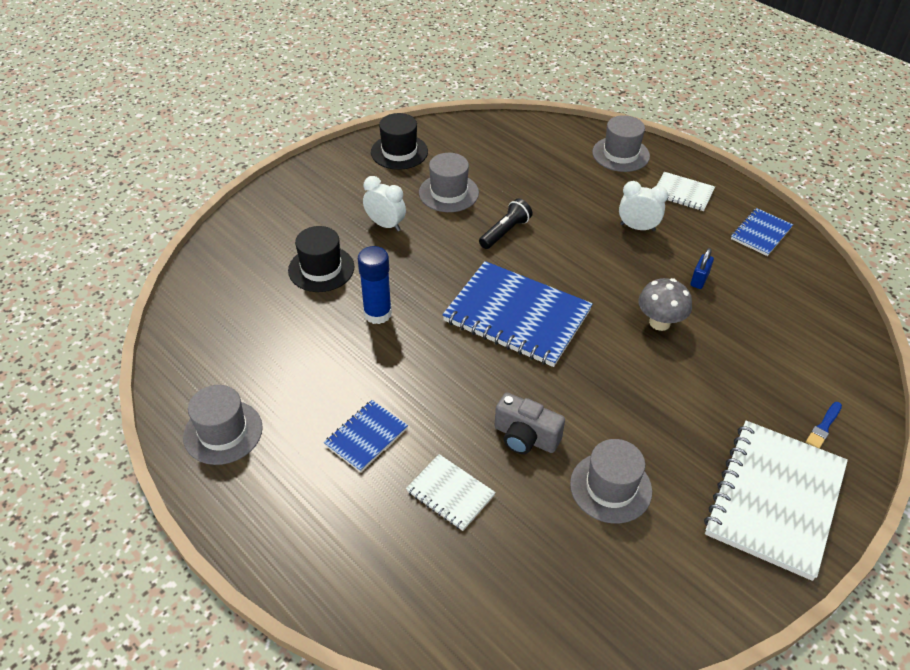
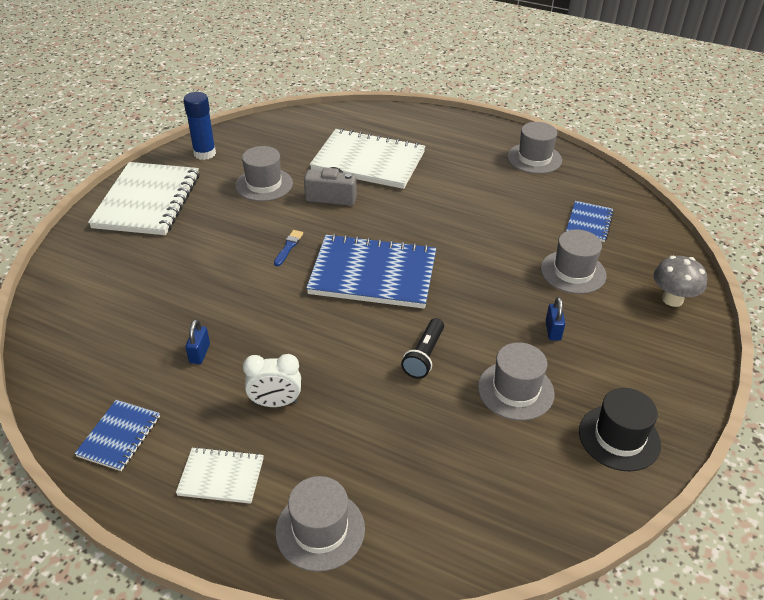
camera: 160 degrees right, 5 degrees down
black hat [288,226,354,292] -> grey hat [541,229,606,294]
blue notebook [324,400,408,472] -> blue notebook moved to [566,201,614,242]
blue glue stick [358,246,392,324] -> blue glue stick moved to [183,92,216,160]
white clock [363,176,406,231] -> blue padlock [545,297,565,341]
white notebook [406,454,496,531] -> white notebook [310,128,425,189], size x2.00
grey mushroom [638,278,692,331] -> grey mushroom moved to [654,256,707,307]
blue brush [806,402,842,449] -> blue brush moved to [274,230,303,266]

